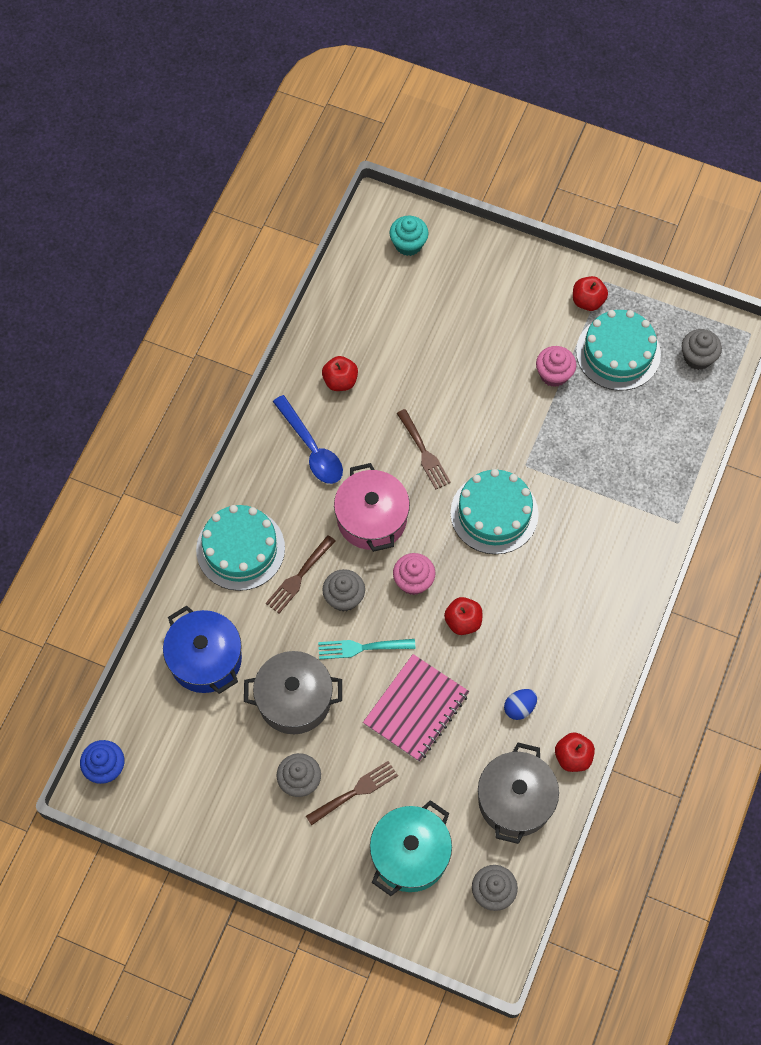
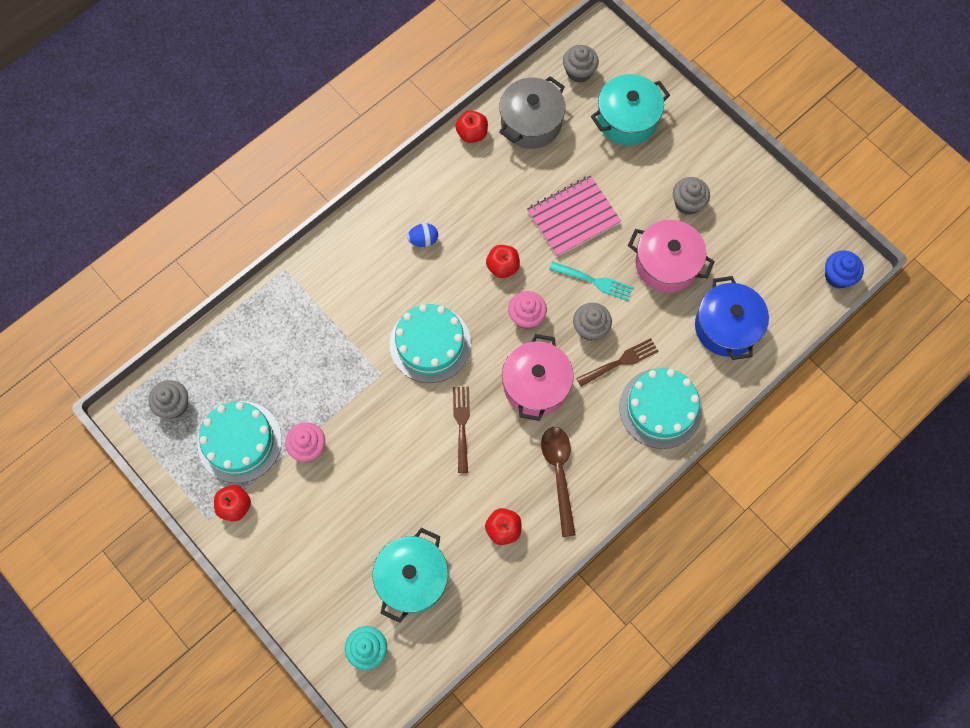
camera: 155 degrees left, 5 degrees up
grey pot [244,651,342,734] -> pink pot [628,220,715,293]
blue spoon [273,395,343,484] -> brown spoon [541,427,576,537]
brown fork [306,761,398,826] -> none
blue egg [504,689,537,720] -> blue egg moved to [407,223,438,247]
none -> turquoise pot [372,528,448,623]

